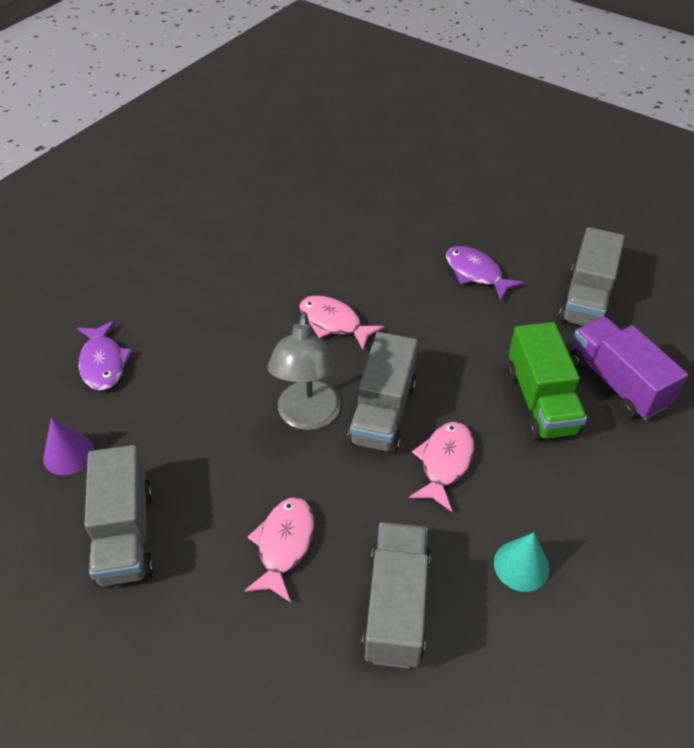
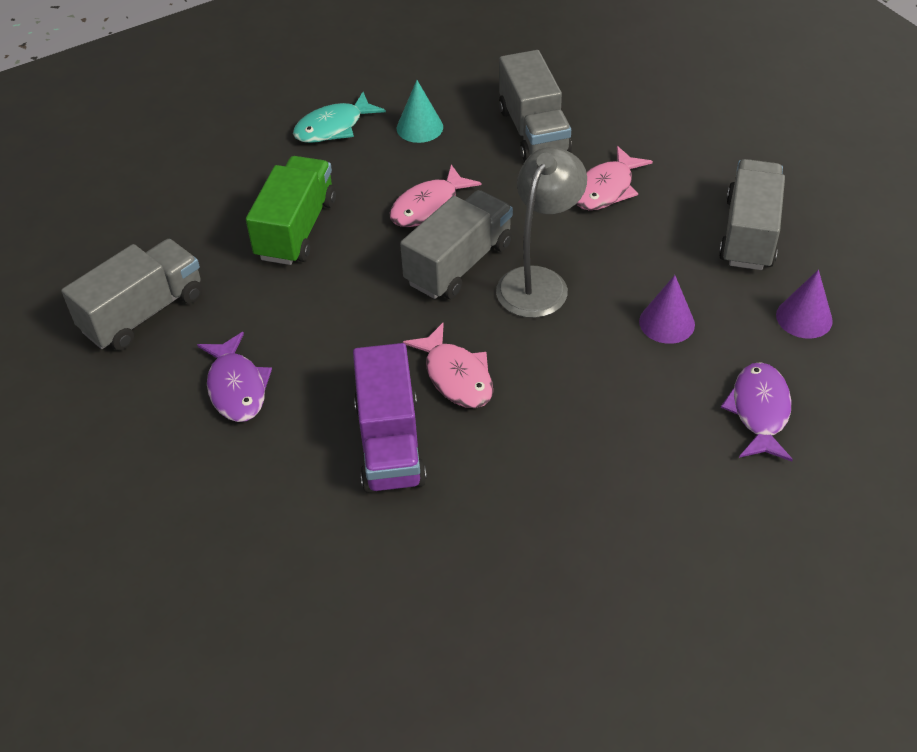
camera: 155 degrees left, 0 degrees up
grey truck [361,522,430,668] -> grey truck turned 45 degrees counterclockwise [499,50,572,162]
purple truck [570,317,688,420] -> purple truck moved to [353,343,427,493]
none -> turquoise fish [293,92,386,143]
none -> purple cone [639,275,695,344]

